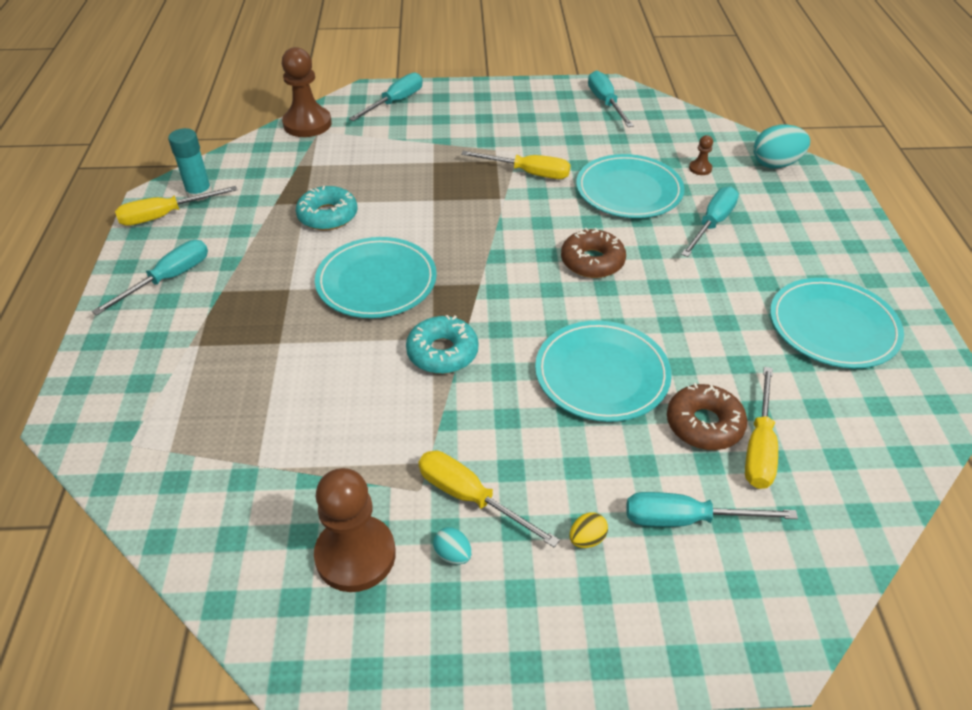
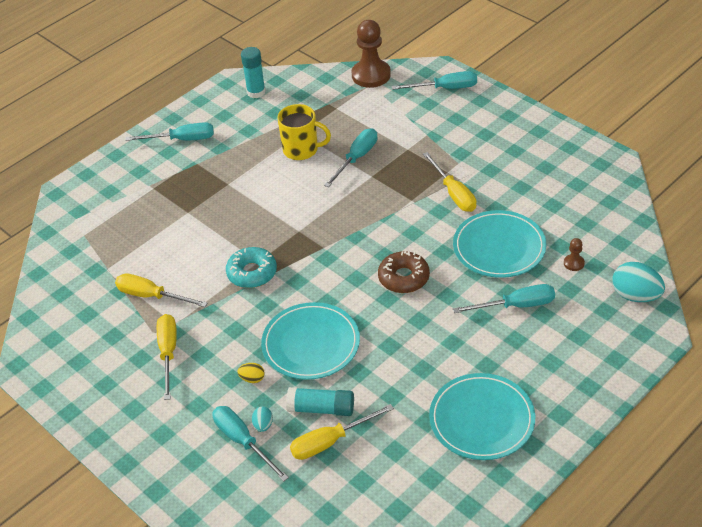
camera: 50 degrees right, 0 degrees up
yellow screwdriver [115,186,237,226] -> yellow screwdriver moved to [115,273,207,307]
turquoise donut [296,186,357,231] -> yellow mug [277,104,331,160]
brown pawn [314,468,396,592] -> none
turquoise plate [315,237,437,318] -> none
turquoise egg [433,527,472,565] -> turquoise egg moved to [252,407,273,432]
yellow egg [570,512,608,548] -> yellow egg moved to [237,363,265,383]
turquoise screwdriver [588,70,634,127] -> turquoise screwdriver moved to [324,128,378,187]
brown donut [667,383,747,450] -> turquoise glue stick [286,387,354,416]

